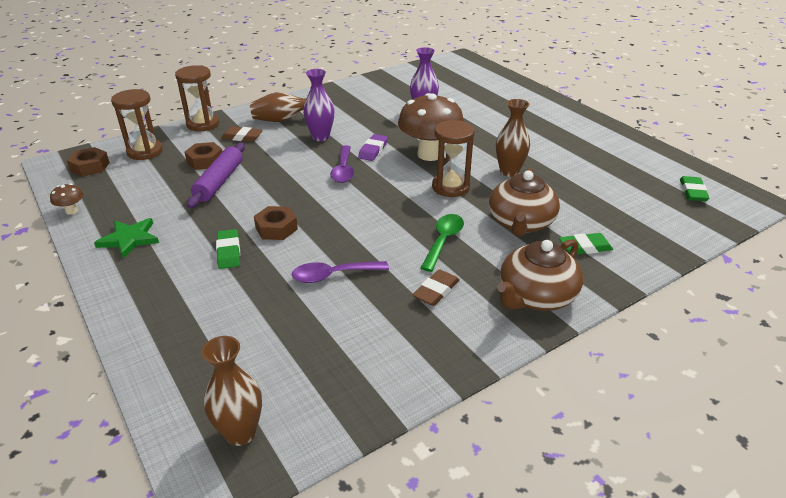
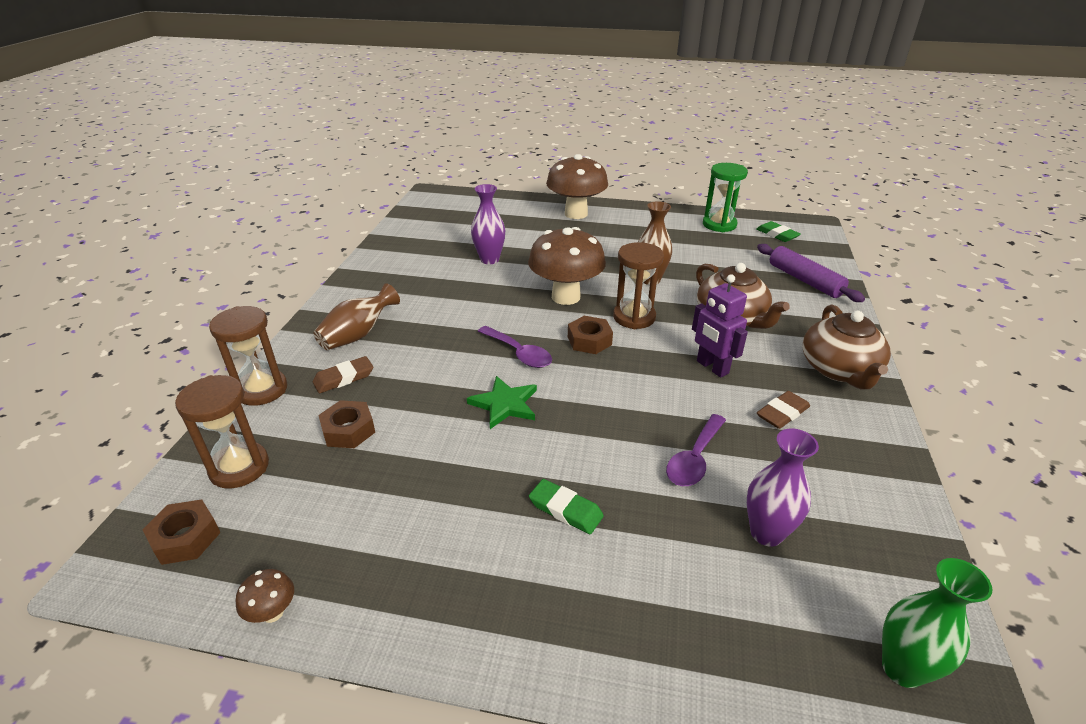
camera: 45 degrees left, 0 degrees up
green star [94,218,159,259] -> green star moved to [467,376,537,429]
purple rolling pin [187,143,245,208] -> purple rolling pin moved to [757,244,865,302]
brown vase [202,336,262,446] -> green vase [882,558,992,688]
brown nut [254,206,298,240] -> brown nut moved to [568,316,613,354]
purple vase [303,69,334,141] -> purple vase moved to [747,429,819,547]
purple eraser [358,134,388,161] -> none
brown eraser [412,269,460,306] -> brown eraser turned 60 degrees clockwise [757,391,810,429]
green spoon [421,214,464,272] -> purple robot [692,274,748,378]
green eraser [559,233,613,255] -> none
none -> brown mushroom [546,154,608,219]
none -> green hourglass [703,163,748,232]

